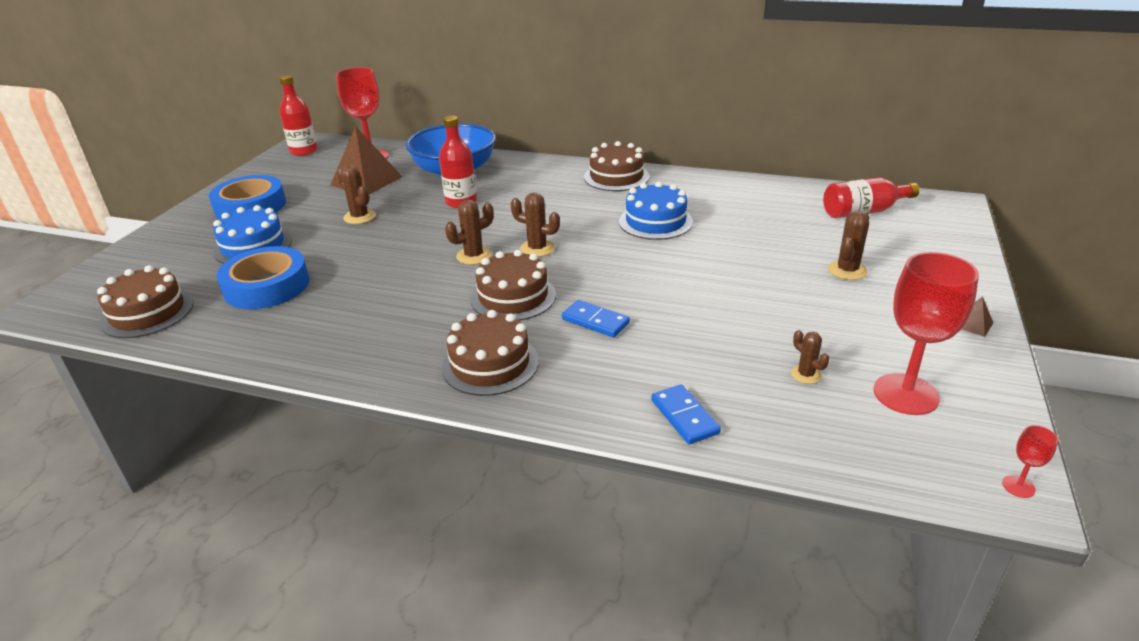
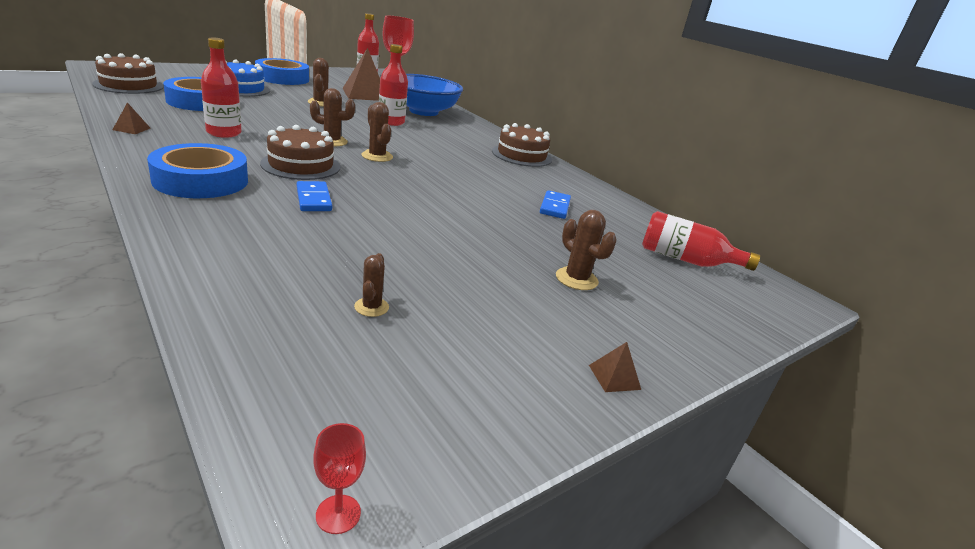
camera: 30 degrees right, 5 degrees down
brown cake [442,310,539,396] -> blue tape [147,143,248,198]
blue cake [619,182,693,240] -> none
blue domino [651,384,721,444] -> blue domino moved to [540,190,571,219]
brown cactus [828,211,869,280] -> brown cactus turned 75 degrees clockwise [556,210,617,290]
red goblet [874,252,979,415] -> none
none -> brown pyramid [112,102,151,134]
none -> red bottle [201,38,242,138]

